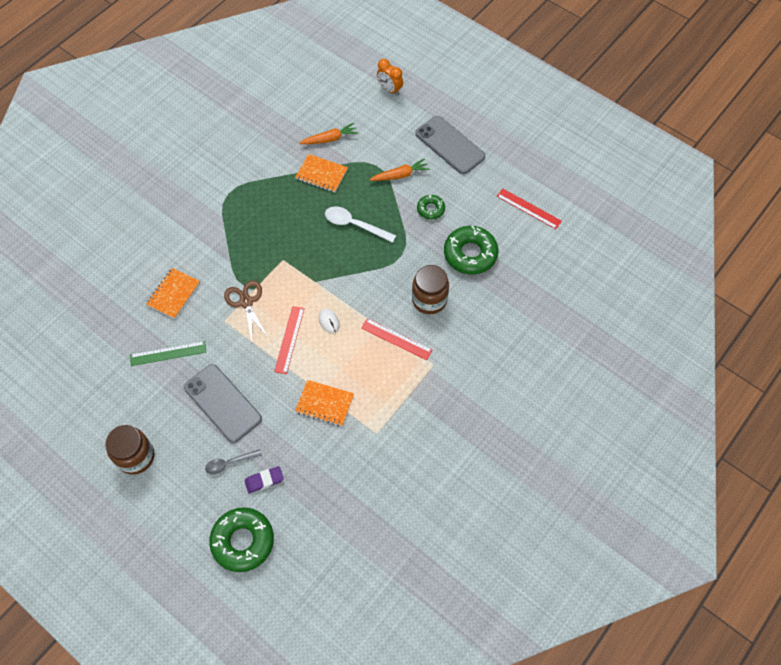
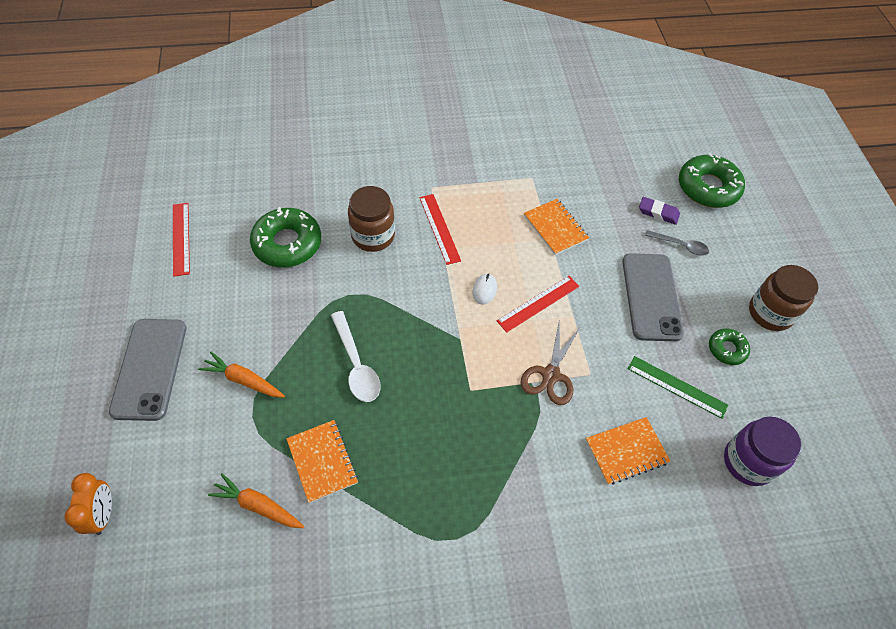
camera: 140 degrees left, 5 degrees down
green donut [417,195,445,220] -> green donut moved to [709,328,750,365]
none -> purple jar [724,417,802,486]

